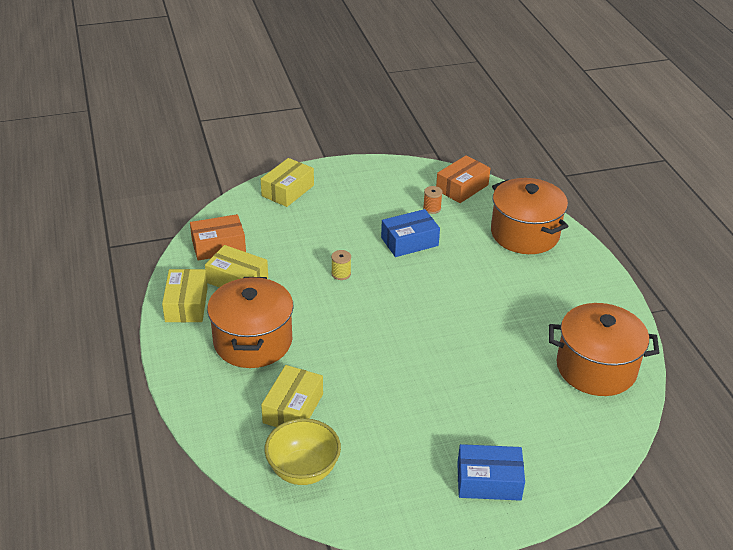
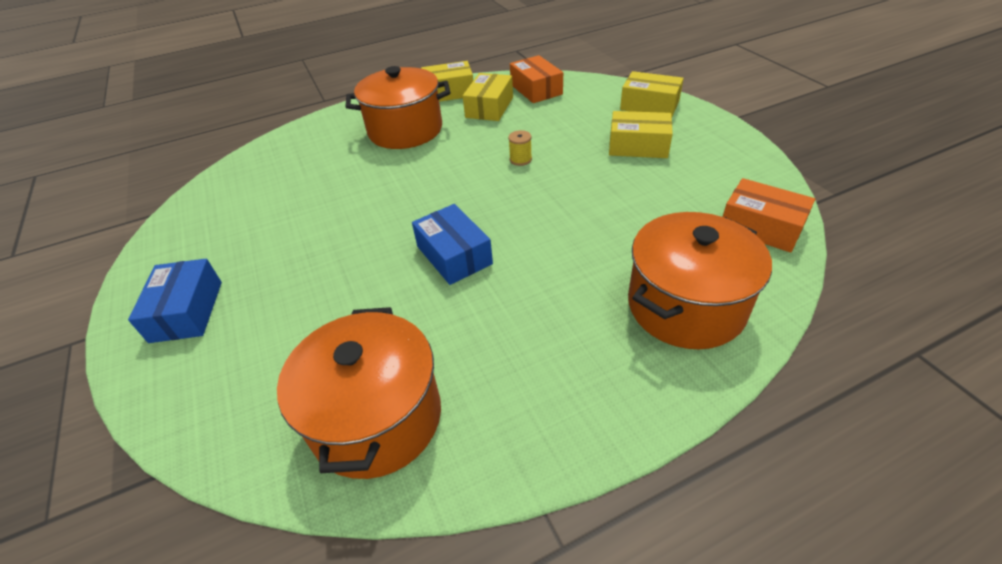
camera: 85 degrees right, 5 degrees up
yellow box [261,365,323,427] -> yellow box moved to [609,111,673,158]
yellow bowl [265,418,341,485] -> none
blue box [381,209,440,257] -> blue box moved to [412,204,493,285]
orange spool [423,186,443,214] -> none

